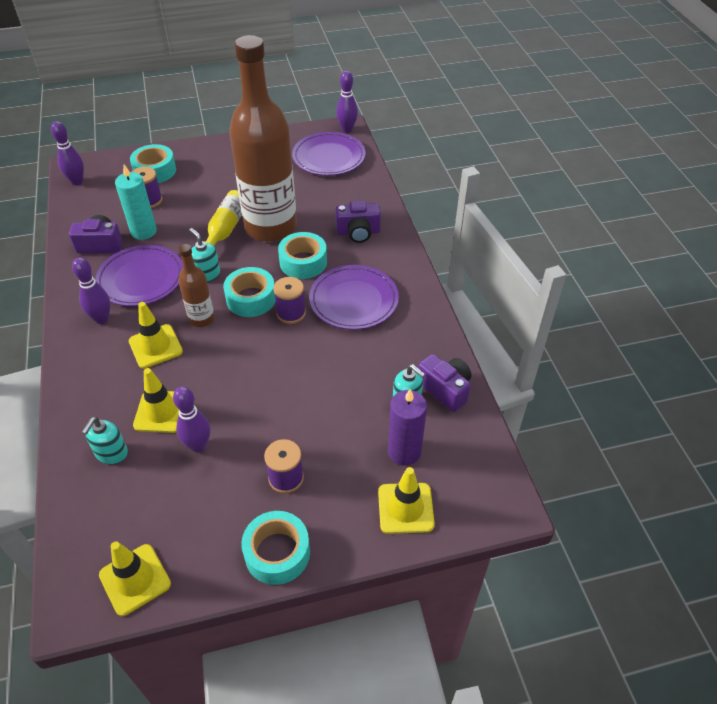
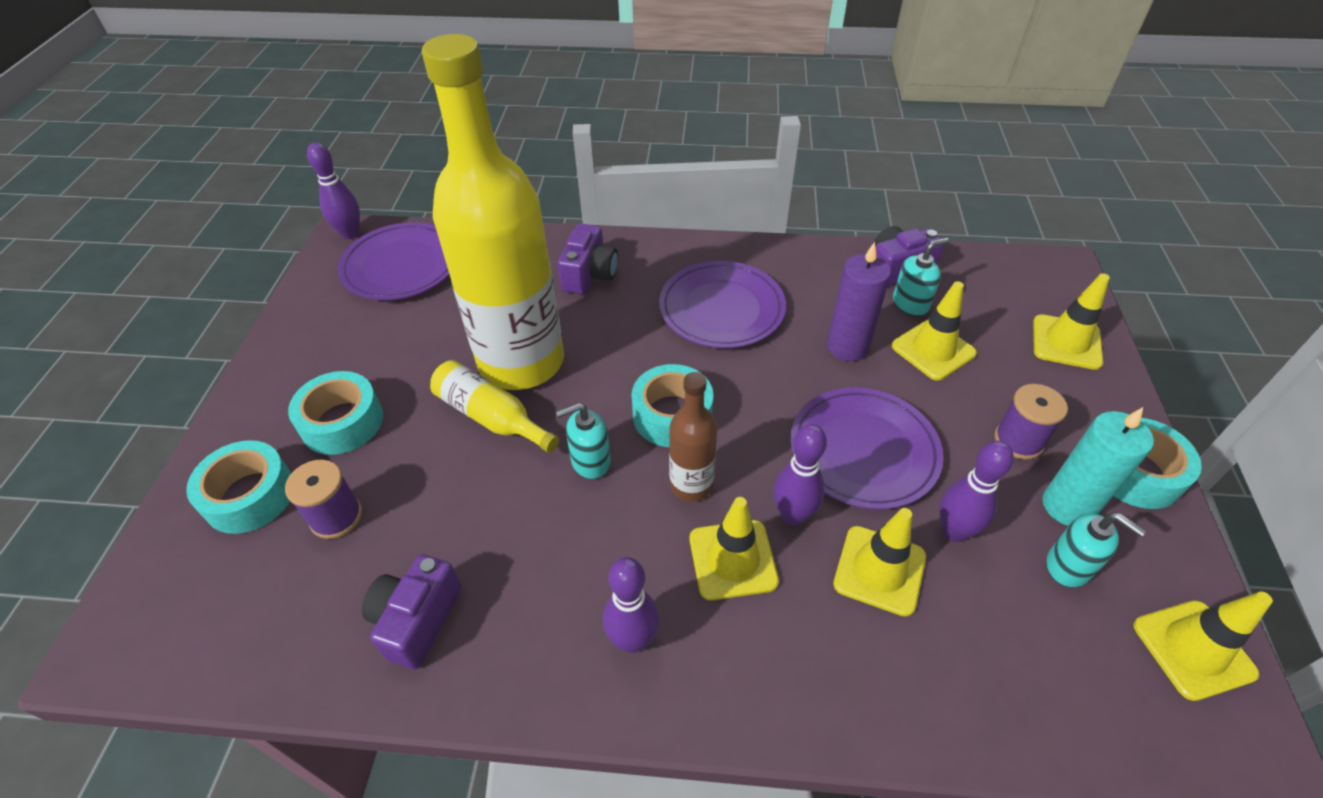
camera: 70 degrees left, 0 degrees up
purple bowling pin [51,121,84,185] -> purple bowling pin moved to [773,424,827,525]
turquoise soap dispenser [82,417,128,464] -> turquoise soap dispenser moved to [1046,513,1146,587]
purple plate [95,245,183,306] -> purple plate moved to [790,387,944,509]
turquoise candle [115,165,157,240] -> turquoise candle moved to [1042,407,1154,526]
brown bottle [229,35,297,242] -> yellow bottle [422,34,564,390]
purple spool [273,277,306,324] -> none
turquoise tape [278,232,327,279] -> turquoise tape moved to [288,371,383,455]
purple candle [388,389,427,466] -> purple candle moved to [827,242,891,361]
none -> yellow traffic cone [892,281,977,381]

